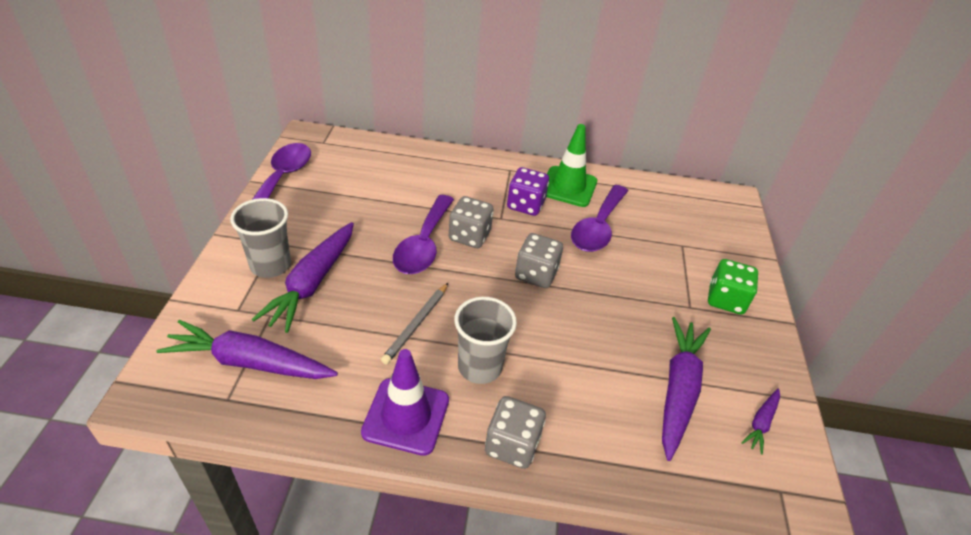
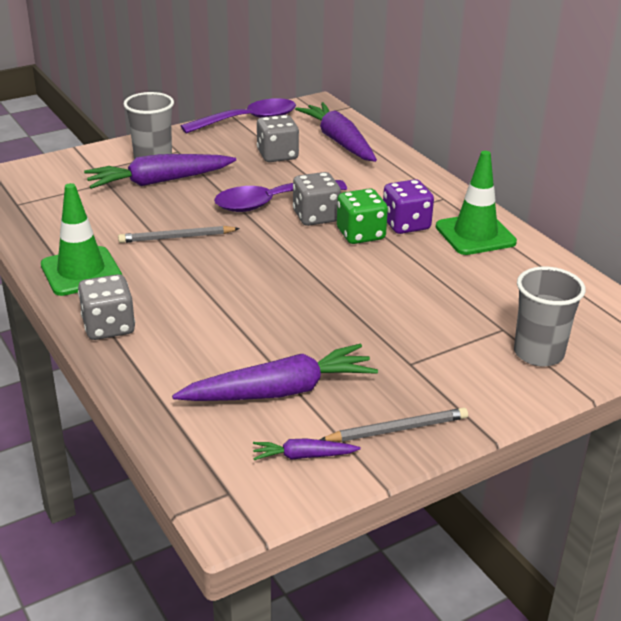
camera: 55 degrees right, 10 degrees down
purple carrot [156,320,338,379] -> purple carrot moved to [295,102,377,162]
purple traffic cone [361,349,449,456] -> green traffic cone [41,183,122,296]
grey cup [454,297,517,384] -> grey cup moved to [514,267,586,366]
grey dice [515,233,563,288] -> grey dice moved to [257,115,299,162]
purple spoon [571,185,628,252] -> none
green dice [708,259,758,315] -> green dice moved to [337,188,388,244]
none -> grey pencil [320,408,468,442]

